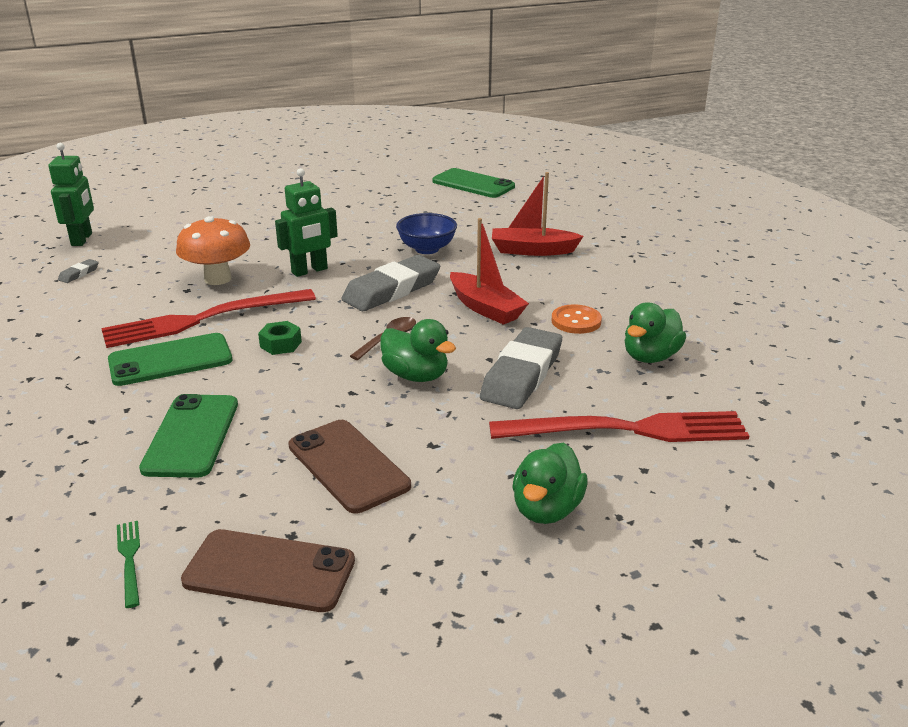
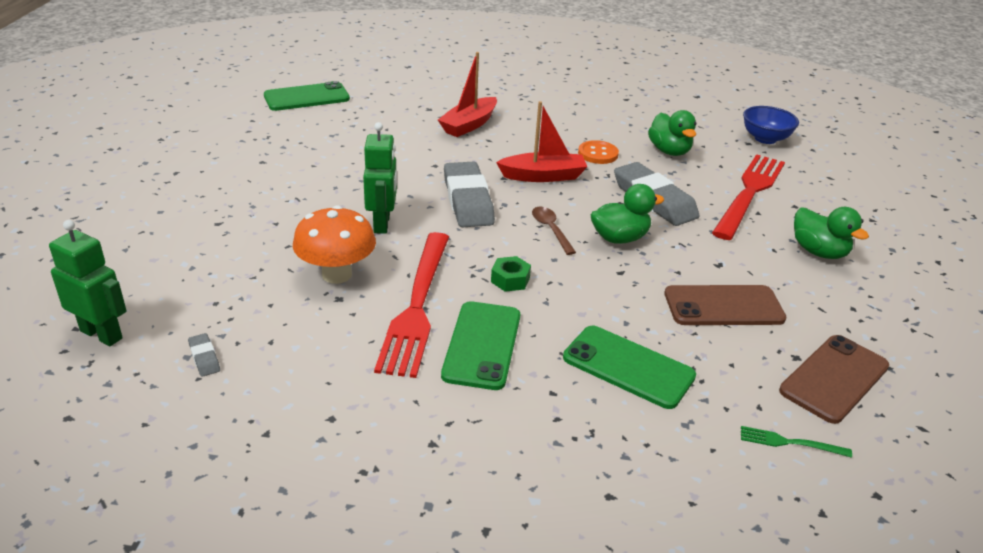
camera: 60 degrees left, 5 degrees up
blue bowl [396,213,457,254] -> blue bowl moved to [743,106,799,144]

